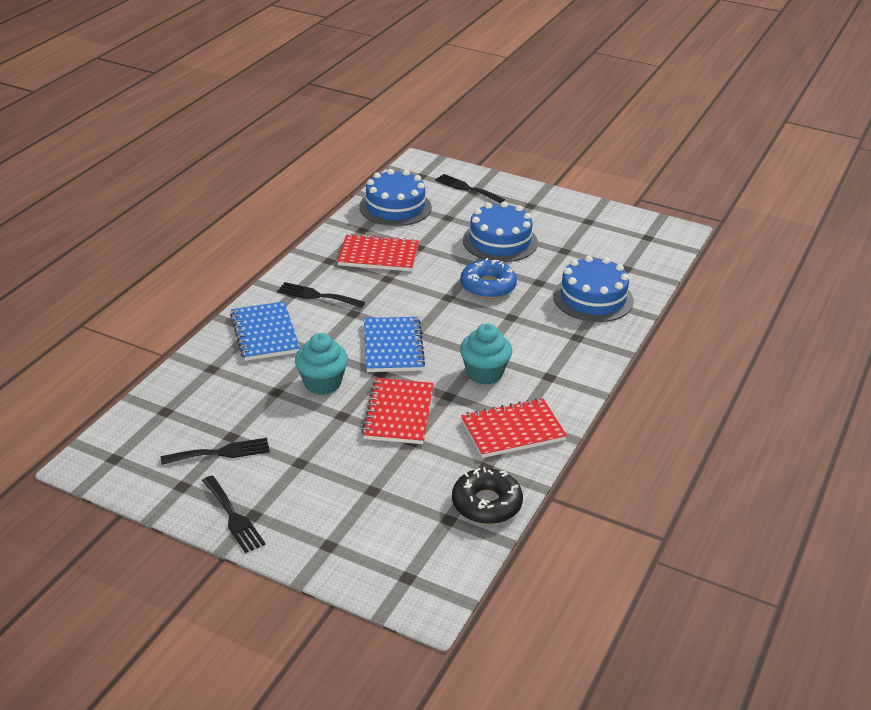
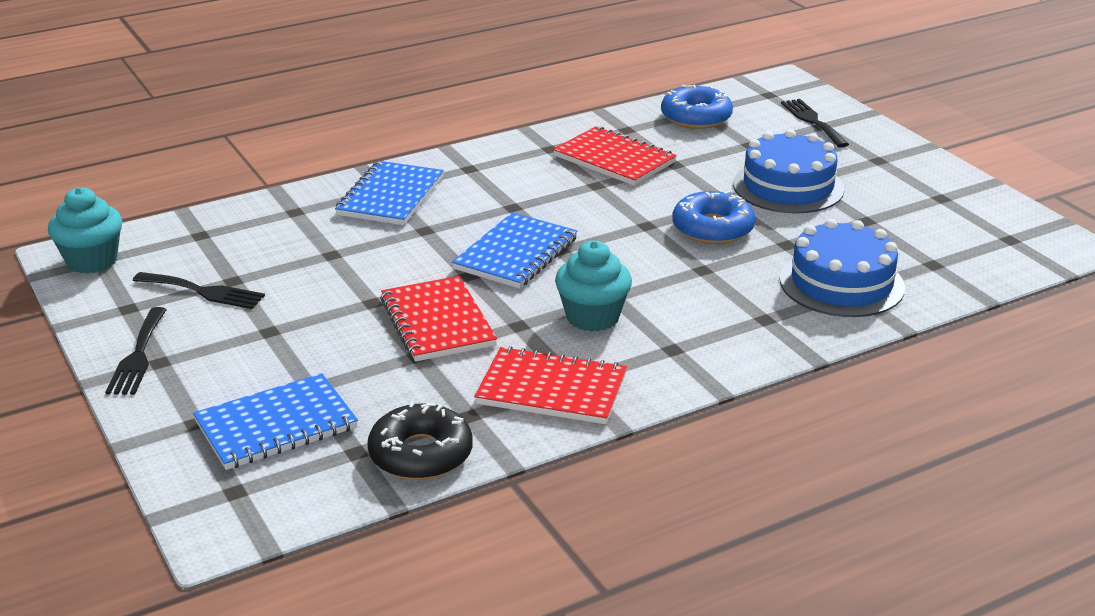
camera: 35 degrees right, 5 degrees down
black fork [277,282,365,308] -> none
turquoise cupcake [295,333,348,395] -> turquoise cupcake moved to [48,187,123,274]
blue cake [359,169,432,226] -> blue donut [661,85,733,129]
red notebook [361,378,434,444] -> red notebook turned 60 degrees counterclockwise [380,276,497,362]
none -> blue notebook [193,373,358,470]

